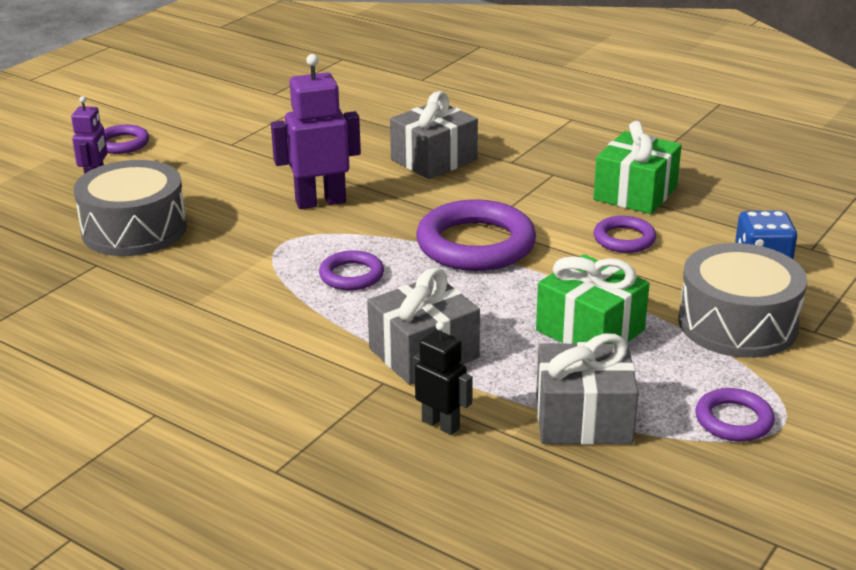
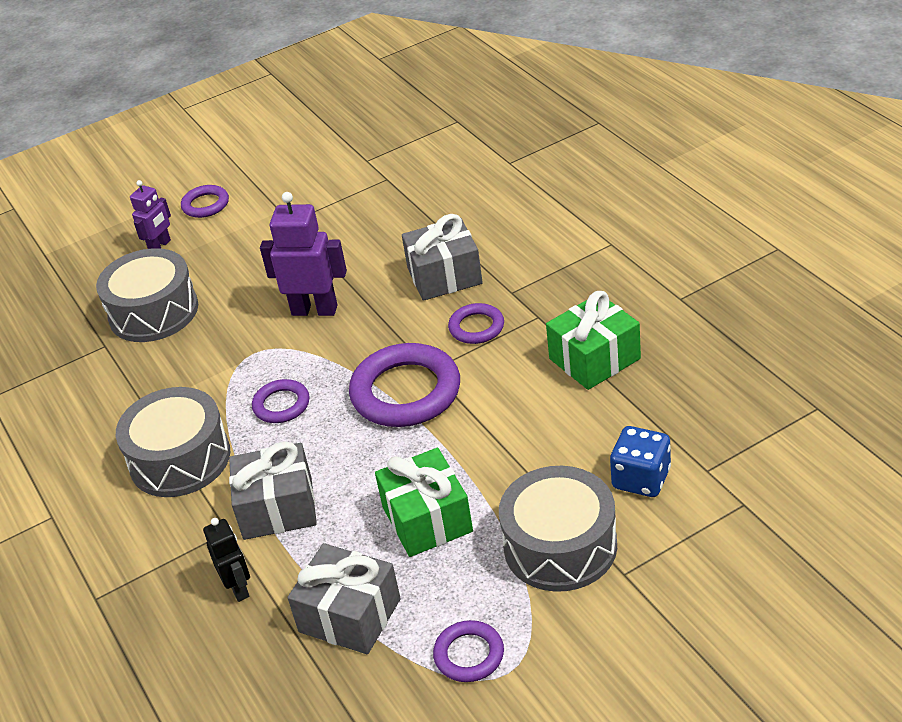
camera: 30 degrees right, 10 degrees up
purple ring [594,216,656,253] -> purple ring moved to [448,303,504,344]
none -> grey drum [116,387,230,497]

